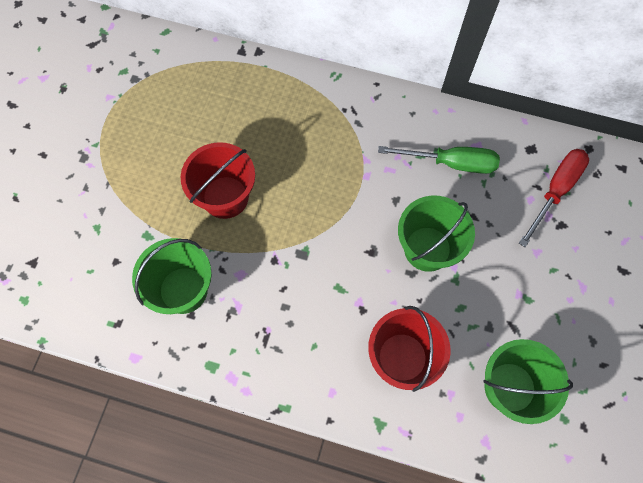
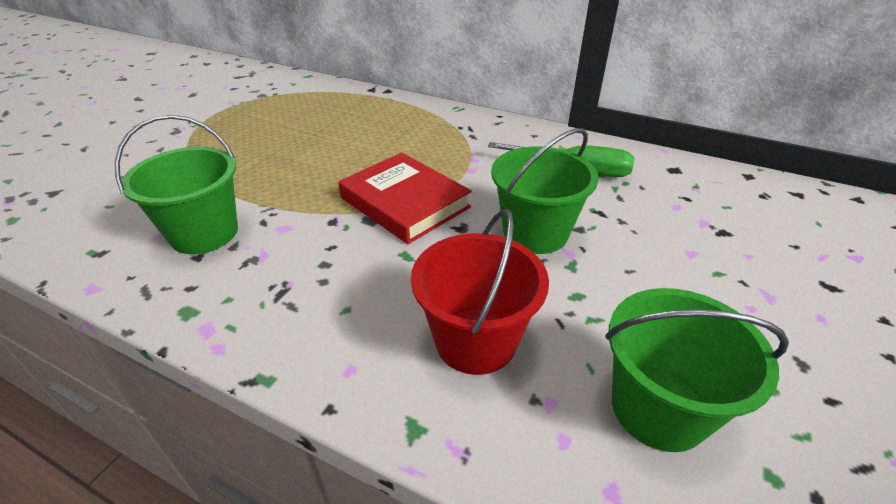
camera: 10 degrees right, 30 degrees down
red bucket [181,142,255,219] -> none
red screwdriver [519,149,589,247] -> none
none -> red book [338,153,472,244]

